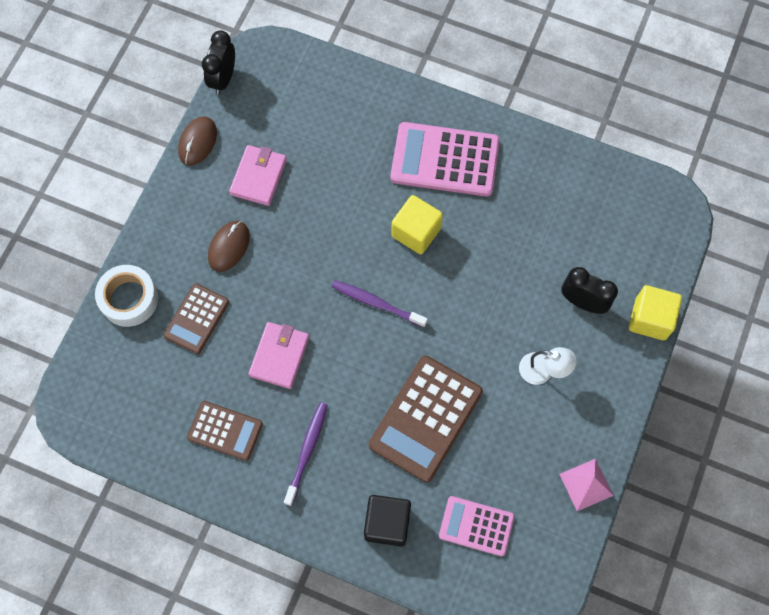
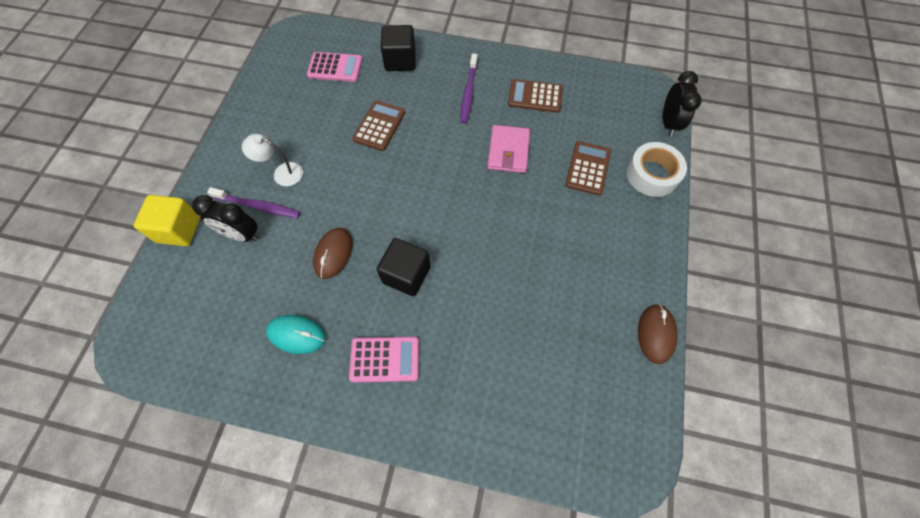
camera: 170 degrees right, 5 degrees down
black clock [202,30,235,95] -> black clock moved to [663,71,702,136]
brown mouse [208,221,250,272] -> brown mouse moved to [313,228,353,279]
pink wallet [229,145,287,206] -> none
purple toothbrush [332,280,428,328] -> purple toothbrush moved to [207,187,300,218]
brown calculator [369,356,483,482] -> brown calculator [353,100,405,151], size x0.59
pink calculator [390,122,500,197] -> pink calculator [349,337,419,382], size x0.59
yellow cube [391,195,443,254] -> black cube [376,238,431,296]
pink pyramid [560,459,613,511] -> none
none -> turquoise mouse [266,315,326,354]

